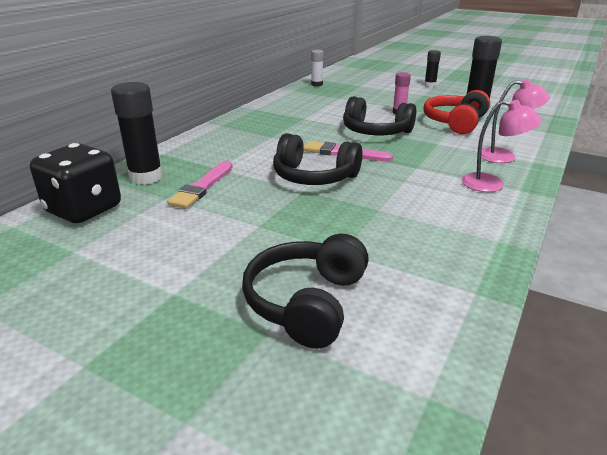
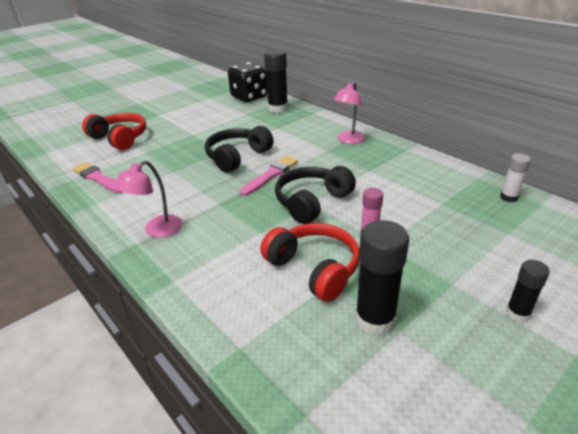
camera: 110 degrees right, 5 degrees up
pink brush [167,161,233,209] -> pink brush moved to [72,162,122,193]
black headphones [242,234,369,349] -> red headphones [82,113,146,150]
pink lamp [477,79,550,163] -> pink lamp moved to [333,82,366,144]

